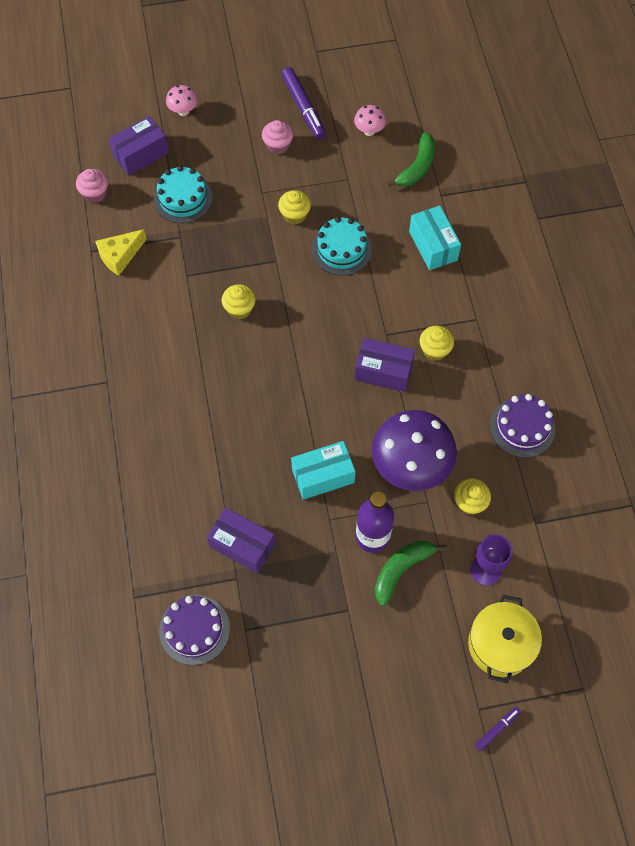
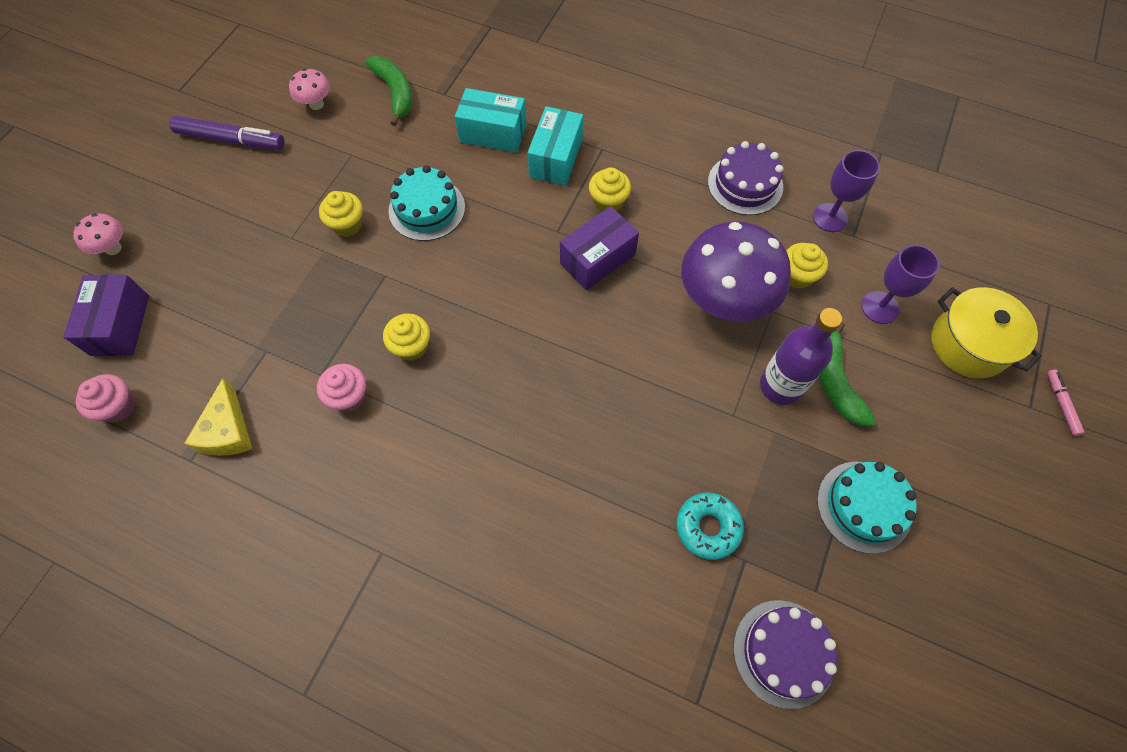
camera: 55 degrees left, 0 degrees up
turquoise cake [154,166,213,223] -> turquoise cake moved to [817,461,917,554]
purple box [207,508,276,574] -> turquoise donut [677,492,744,560]
pink cupcake [262,120,293,155] -> pink cupcake moved to [317,364,366,412]
turquoise box [291,441,356,500] -> turquoise box moved to [527,106,583,186]
purple marker [475,707,521,751] -> pink marker [1047,369,1085,436]
none -> purple goblet [813,150,880,232]

